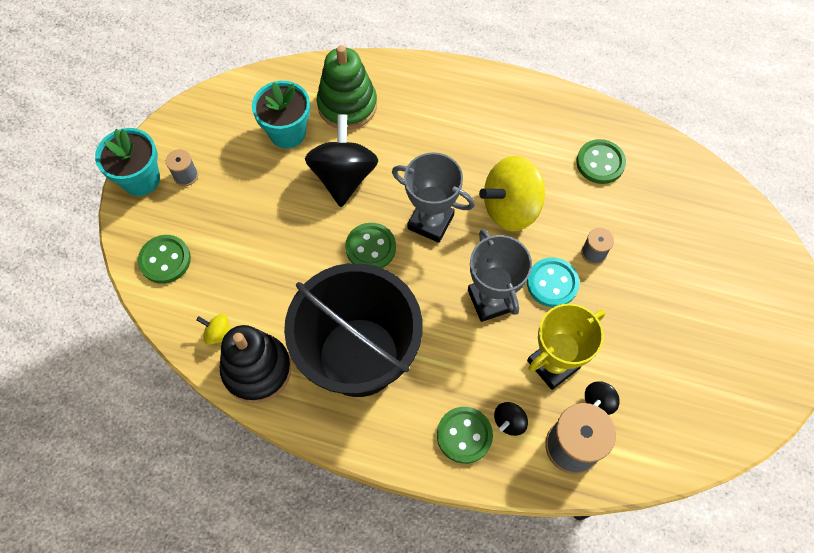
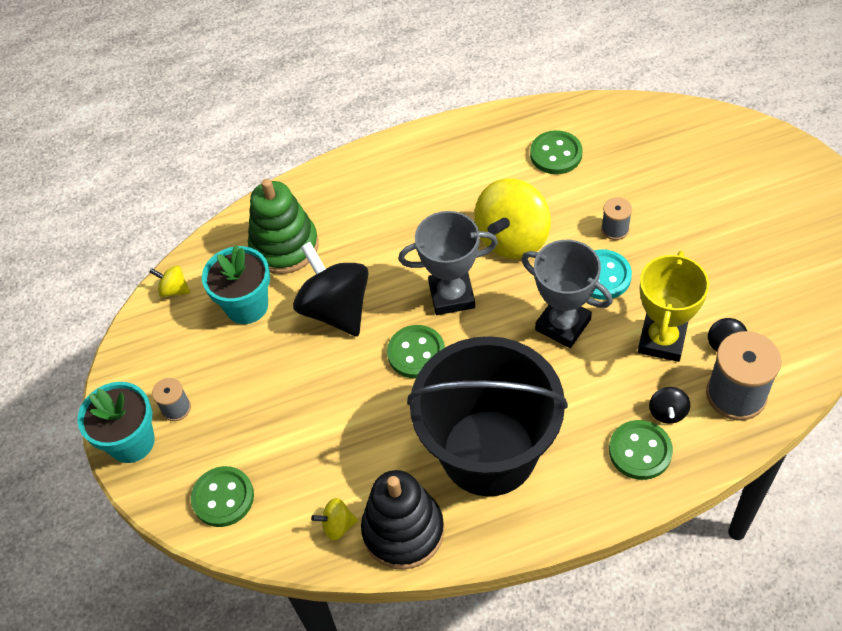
camera: 30 degrees left, 10 degrees down
none -> yellow spinning top [149,265,190,297]

